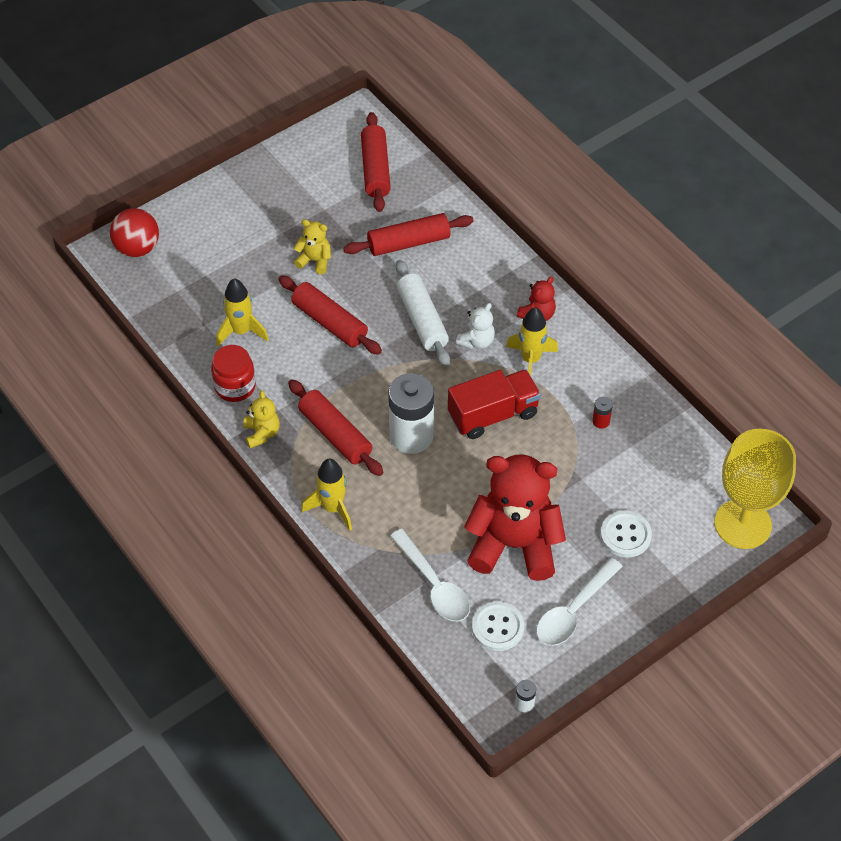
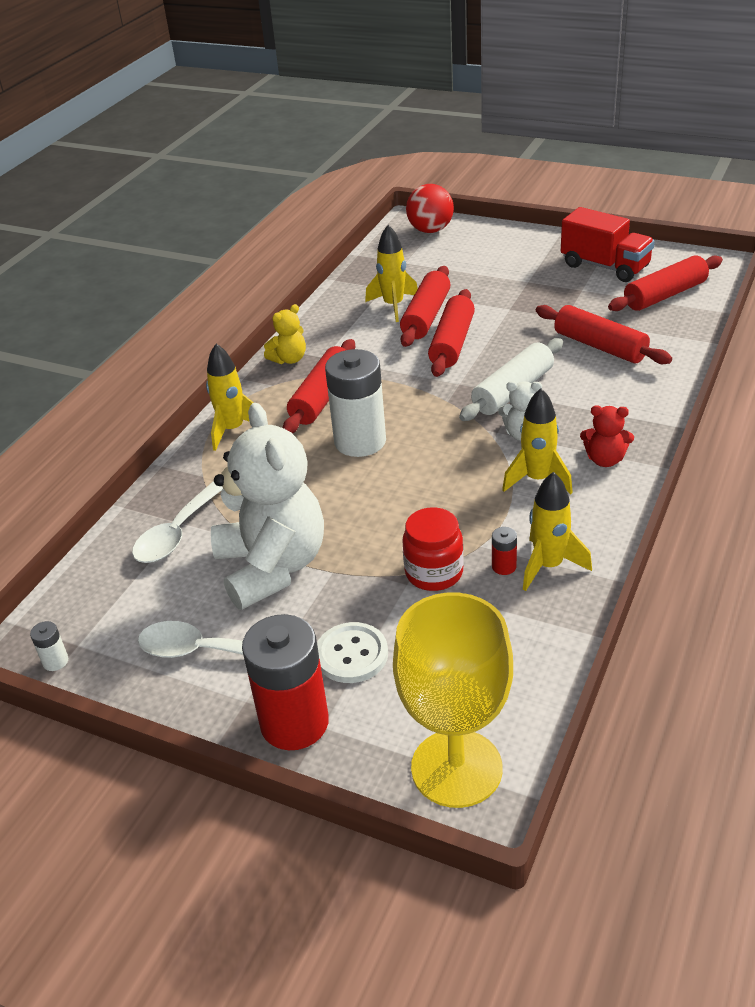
camera: 65 degrees right, 15 degrees down
red jar [211,345,256,402] -> red jar moved to [402,507,464,591]
yellow teddy bear [294,219,331,274] -> none
red truck [448,370,541,439] -> red truck moved to [561,207,655,282]
red teddy bear [464,455,566,581] -> white teddy bear [211,403,324,610]
white button [472,601,524,651] -> none
none -> red battery [242,614,329,750]
none -> red rolling pin [400,266,450,347]
none -> yellow rocket [523,472,592,591]

